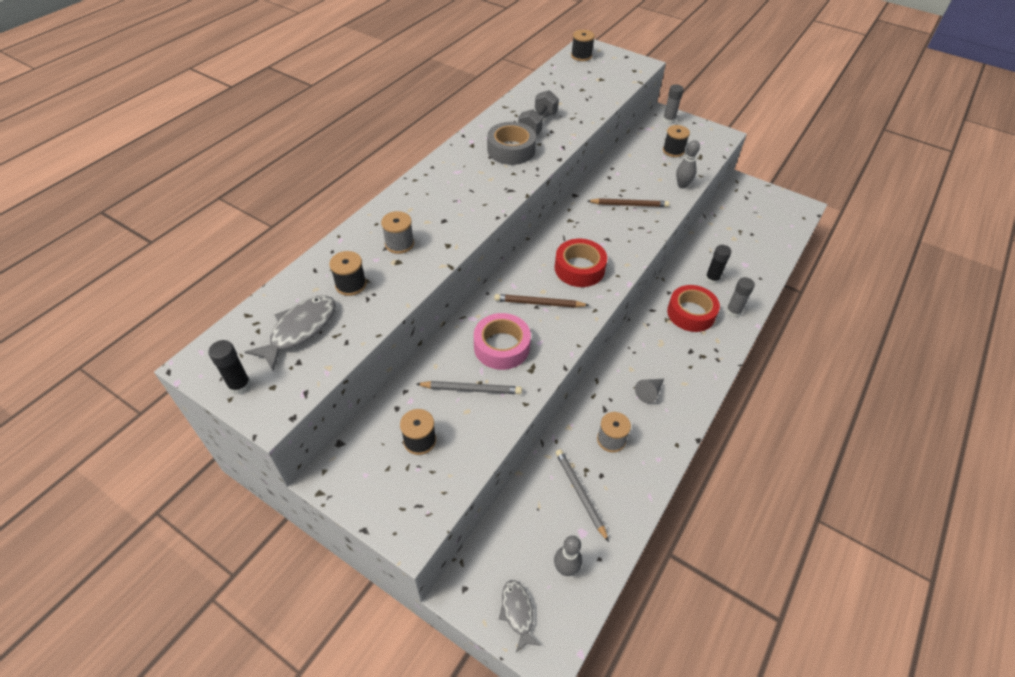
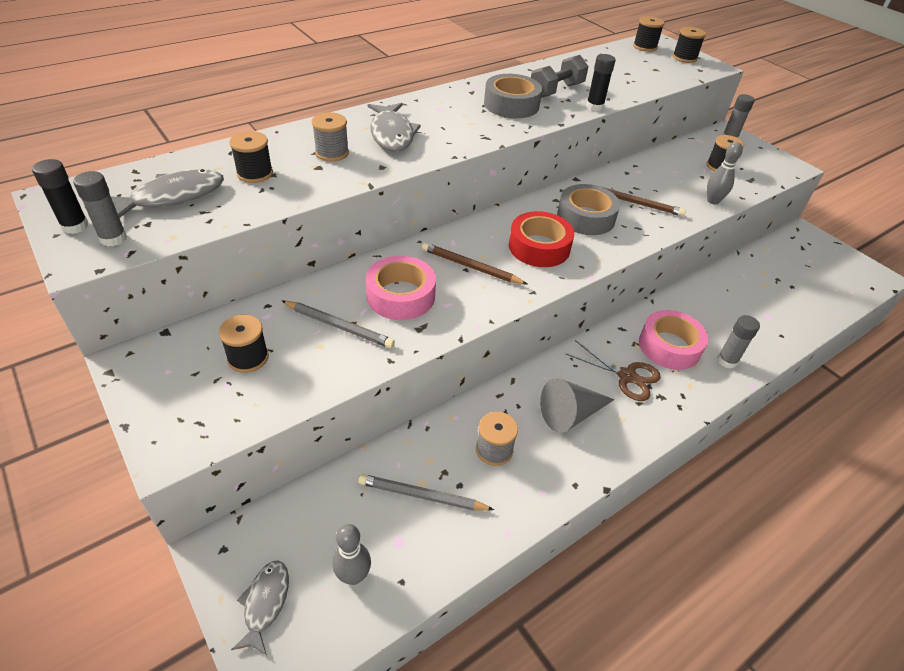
camera: 20 degrees right, 5 degrees down
grey pencil [555,449,609,542] -> grey pencil turned 75 degrees counterclockwise [358,474,494,511]
grey cone [635,379,664,404] -> grey cone [540,378,614,433], size x1.62
red tape [667,285,720,332] -> pink tape [639,310,708,370]
black glue stick [705,245,731,284] -> black glue stick moved to [586,54,616,111]
none -> grey glue stick [73,171,127,247]
none -> grey fish [368,103,421,152]
none -> grey tape [557,184,620,235]
none -> brown scissors [566,340,661,401]
none -> black spool [673,27,706,63]

